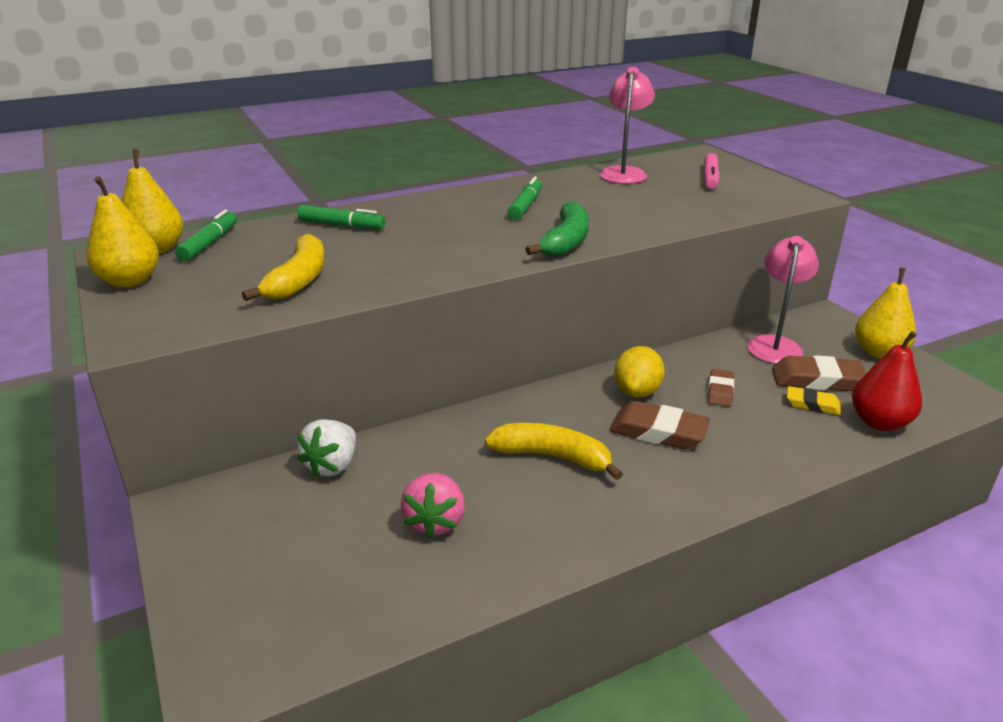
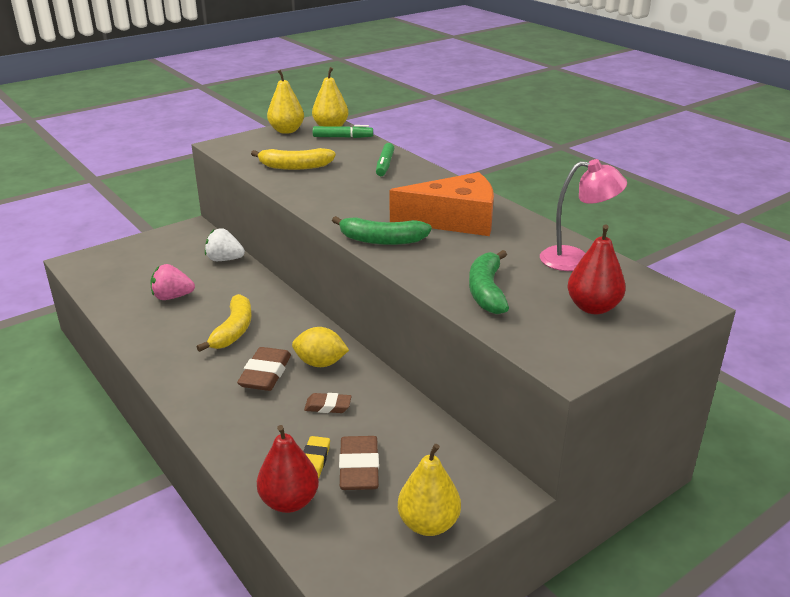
camera: 80 degrees right, 0 degrees up
green marker [508,177,542,220] -> orange cheese [390,172,494,236]
pink marker [704,153,720,189] -> red pear [567,225,626,314]
pink lamp [747,236,819,364] -> none
none -> green banana [469,250,509,314]

